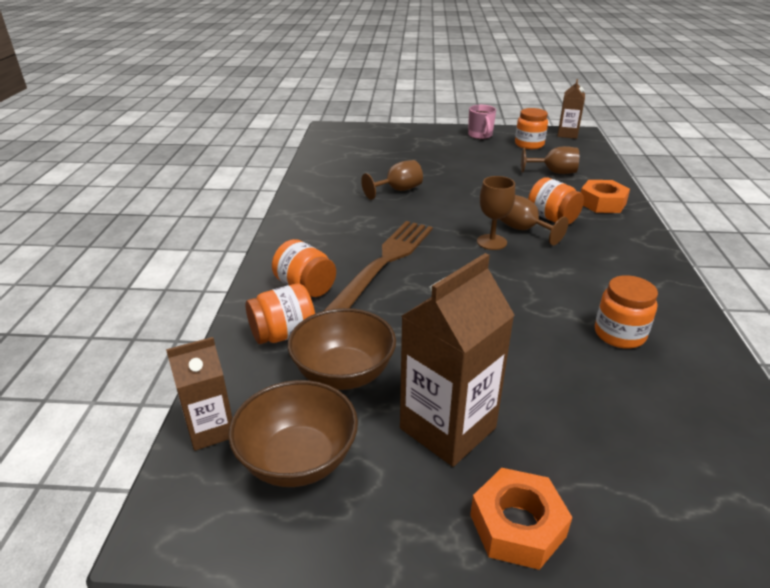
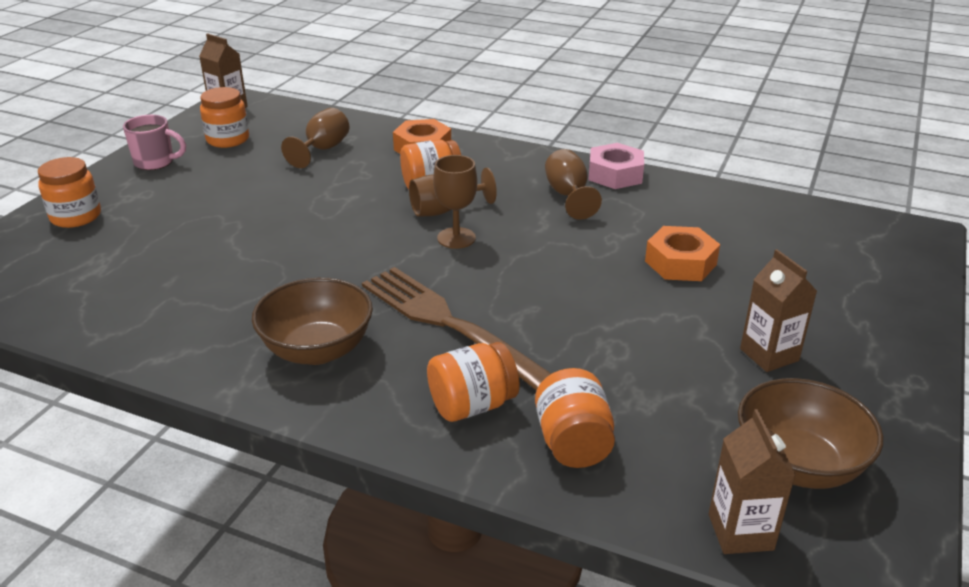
camera: 70 degrees left, 0 degrees up
brown bowl [288,308,396,390] -> brown bowl moved to [252,278,373,365]
brown goblet [361,160,423,200] -> brown goblet moved to [545,149,602,220]
brown carton [400,253,515,467] -> brown carton [740,249,817,372], size x0.59
orange nut [470,468,573,570] -> orange nut moved to [645,226,720,281]
orange jar [595,275,658,349] -> orange jar moved to [38,157,101,228]
none -> pink nut [589,143,644,189]

